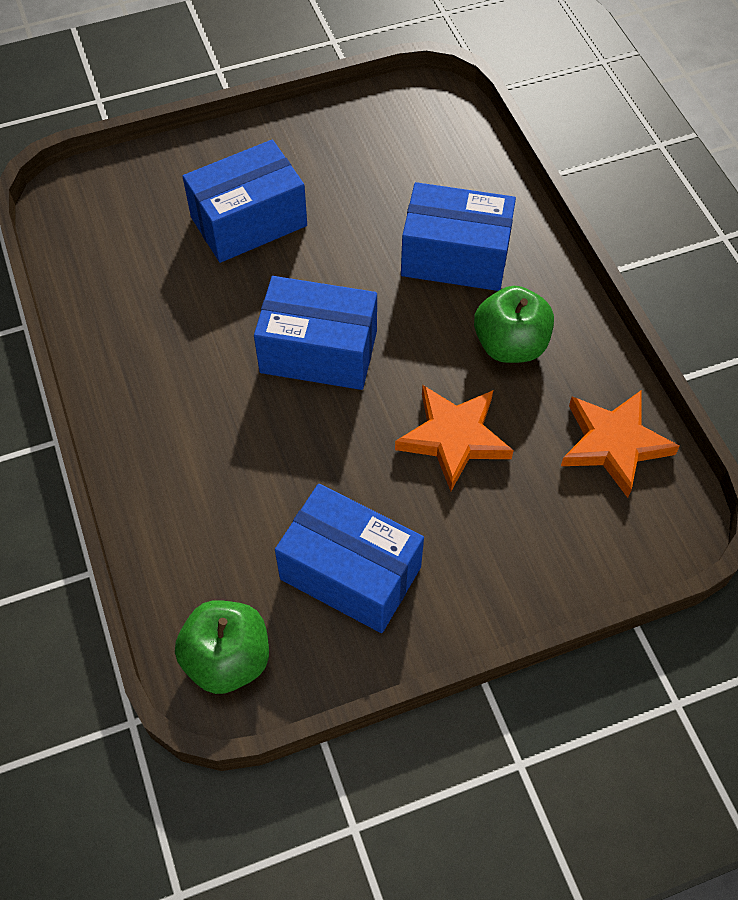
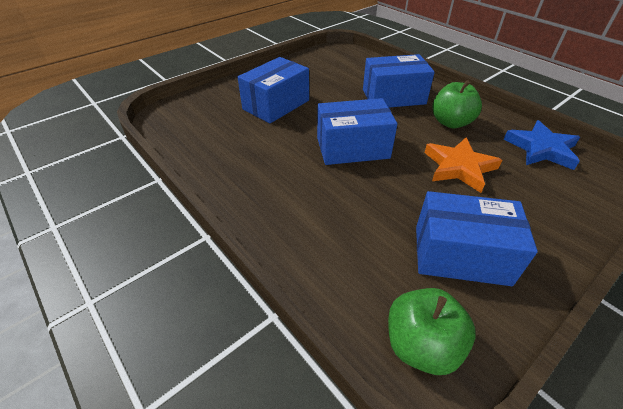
camera: 20 degrees left, 15 degrees down
orange star [561,390,680,498] -> blue star [504,120,580,170]

